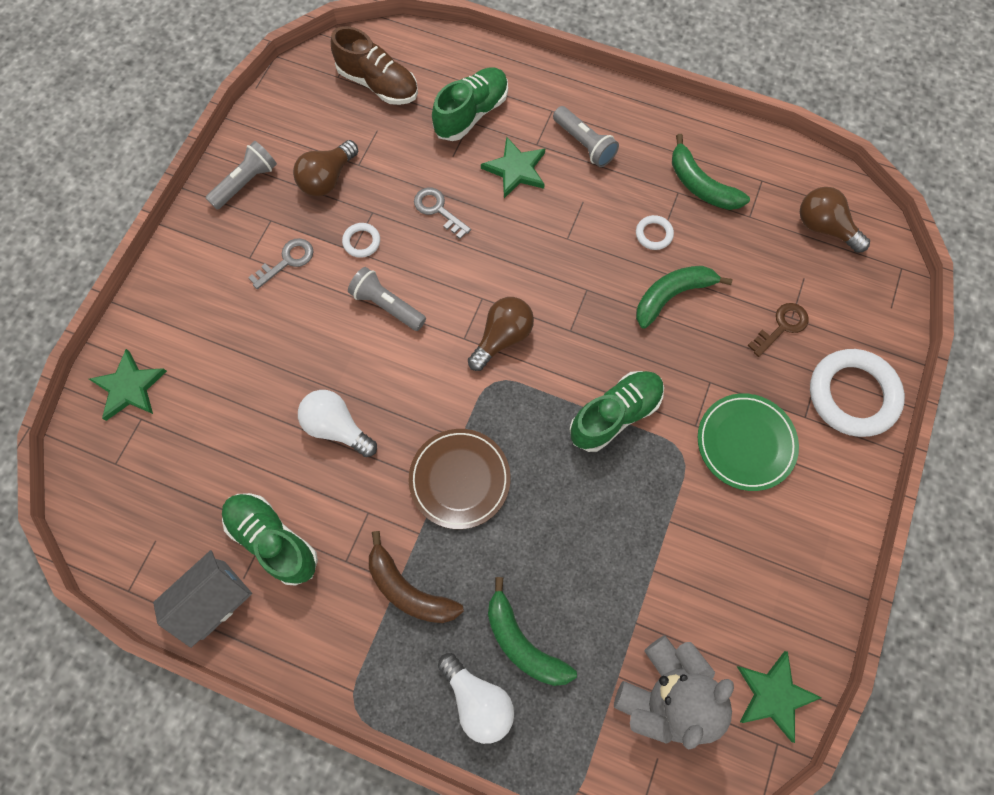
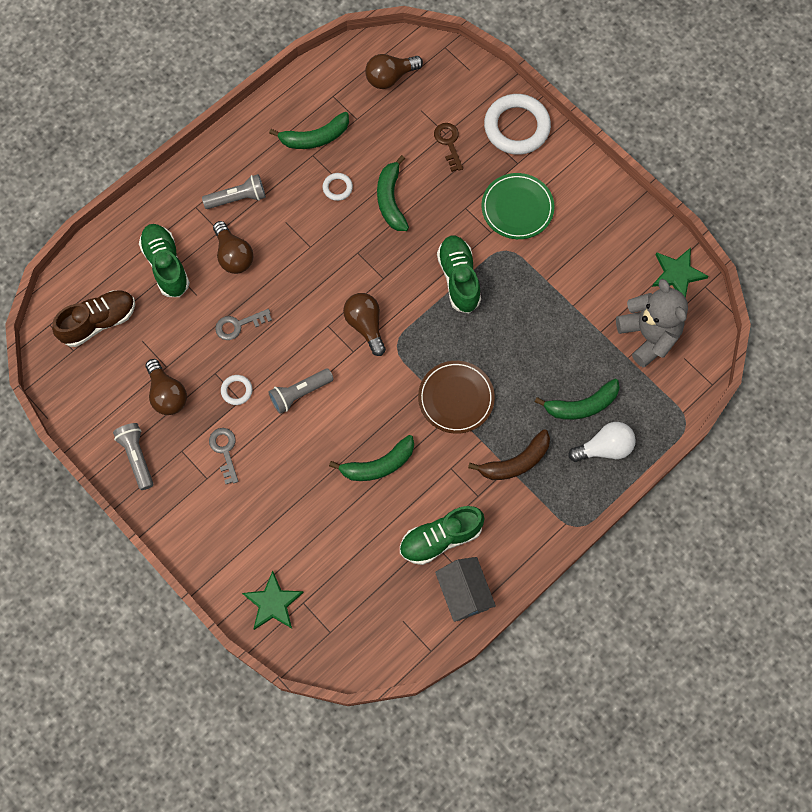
camera: 65 degrees left, 0 degrees up
white light bulb [298,390,377,457] -> green banana [329,435,414,481]
green star [481,136,545,198] -> brown light bulb [213,221,253,274]

